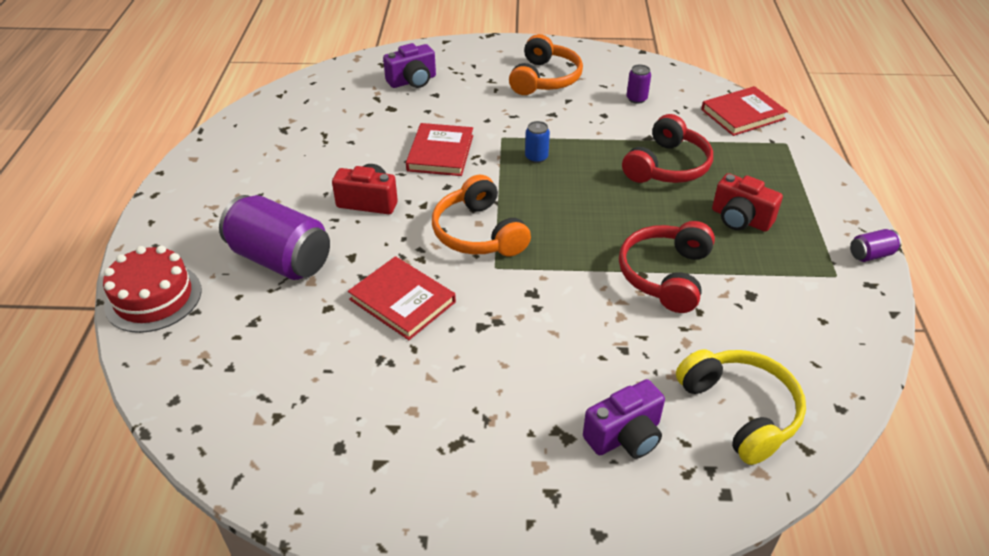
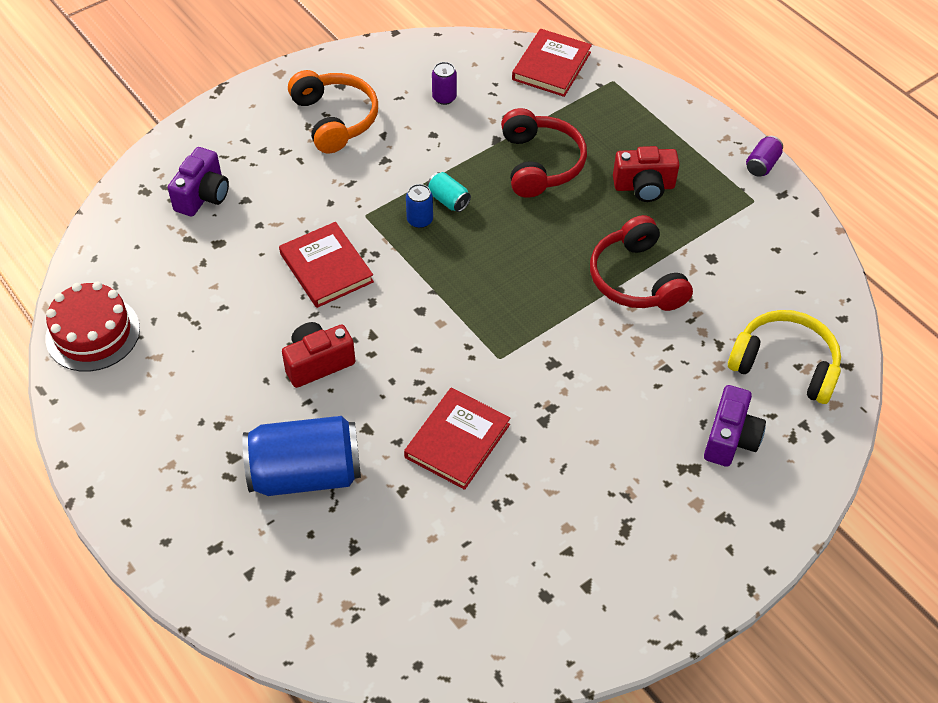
camera: 40 degrees left, 10 degrees up
red cake [103,246,202,333] -> red cake moved to [45,282,140,372]
purple can [219,195,330,280] -> blue can [242,416,361,496]
red book [348,256,456,340] -> red book turned 60 degrees counterclockwise [404,388,511,490]
orange headphones [432,175,531,256] -> none
none -> turquoise can [427,172,471,212]

